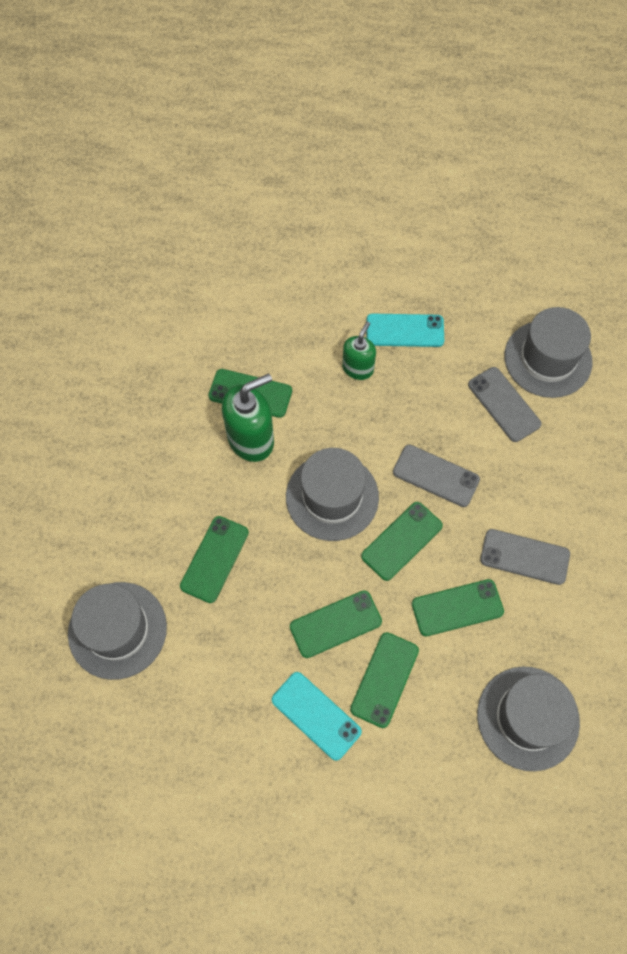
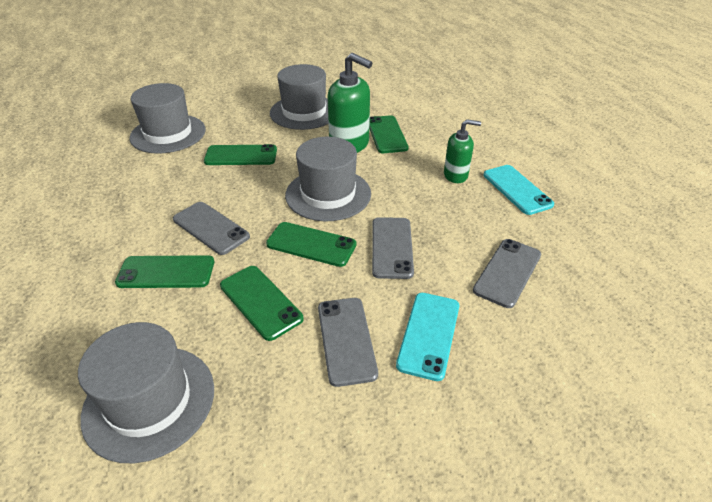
camera: 65 degrees right, 25 degrees down
turquoise phone [272,672,362,761] -> turquoise phone moved to [396,293,459,381]
green phone [290,591,382,658] -> grey phone [173,202,250,255]
grey hat [504,307,592,398] -> grey hat moved to [270,64,329,130]

